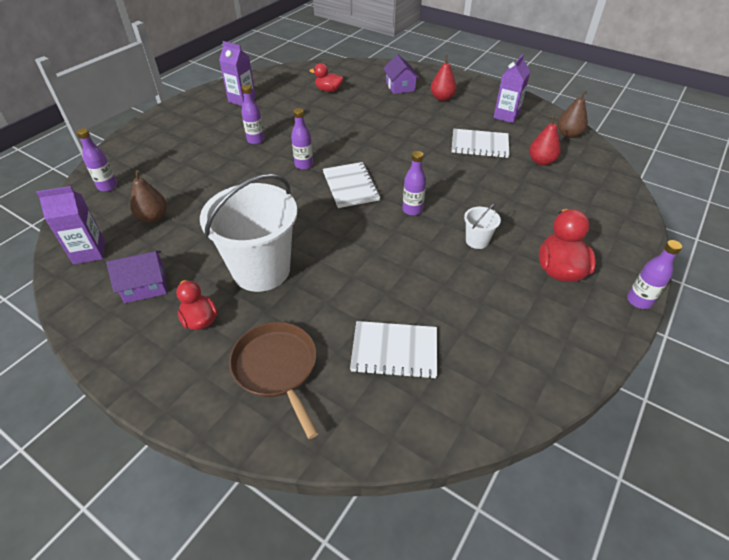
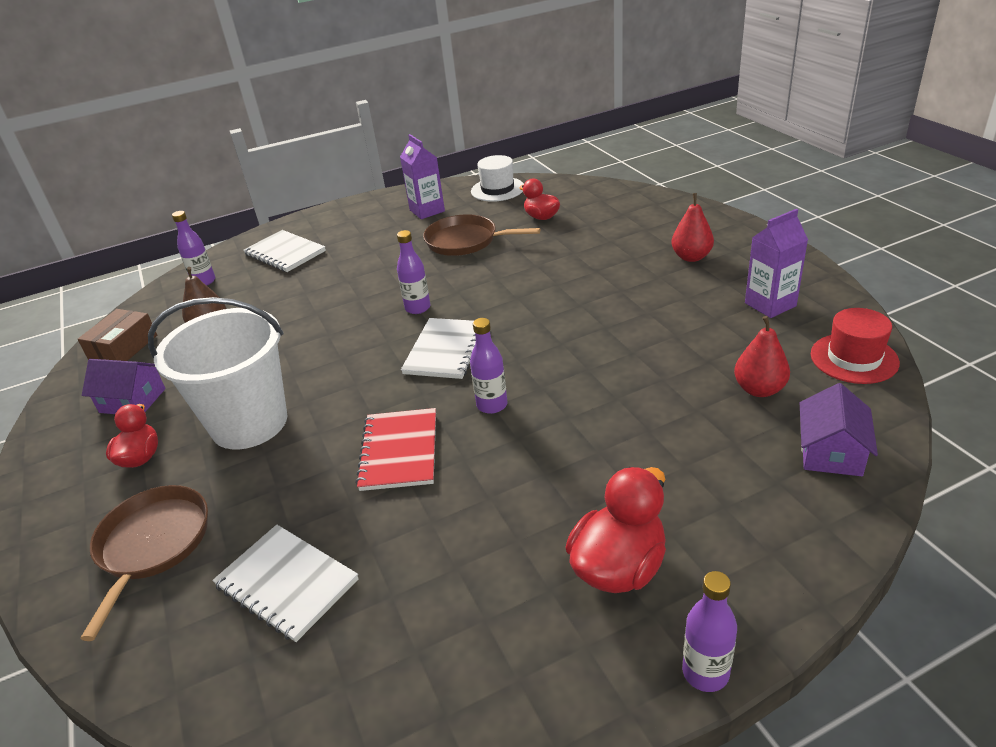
camera: 35 degrees right, 10 degrees down
purple carton [36,186,105,264] -> brown box [78,309,157,361]
purple bottle [241,85,265,144] -> none
purple house [383,54,420,94] -> purple house moved to [800,383,878,476]
white notebook [452,129,510,158] -> white notebook moved to [243,230,326,272]
white bucket [464,203,501,249] -> none
brown pear [558,90,588,138] -> red hat [811,308,900,384]
none -> red notebook [355,408,436,491]
none -> brown pan [423,214,540,256]
none -> white hat [471,155,524,202]

